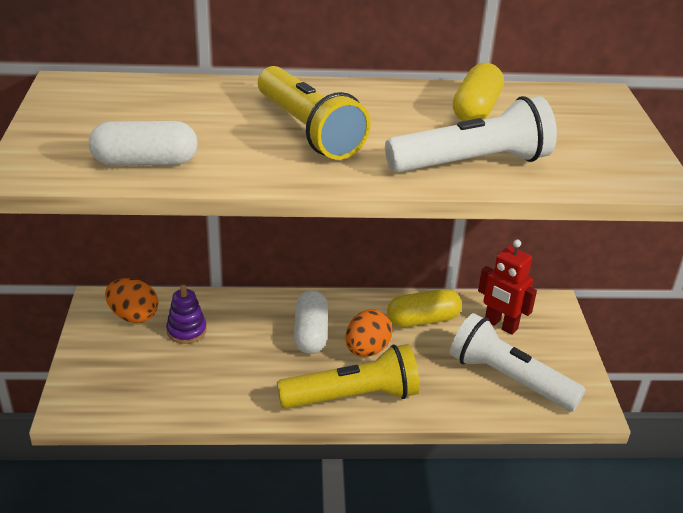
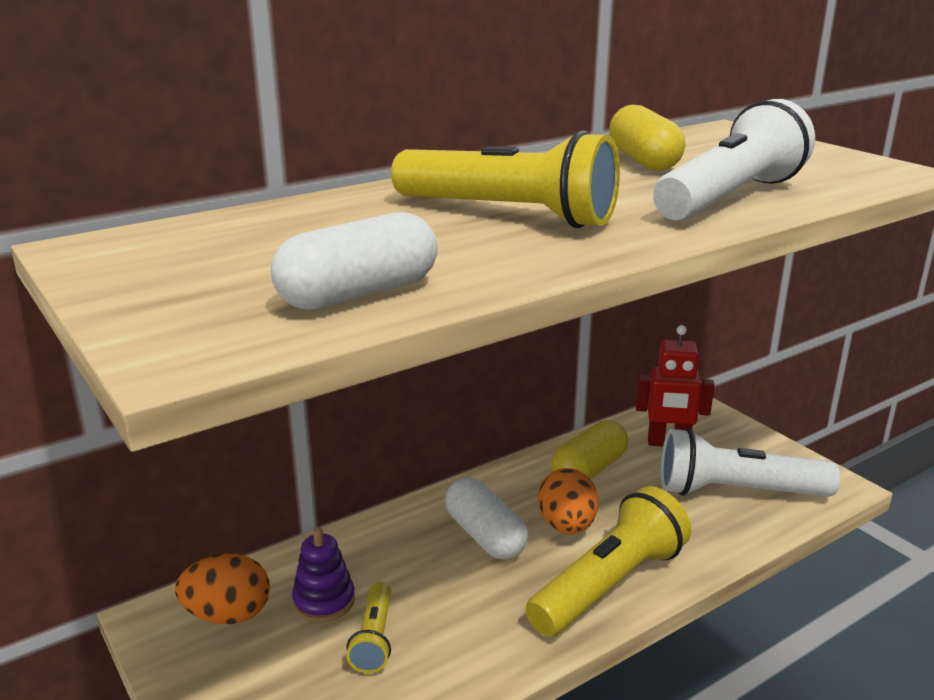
camera: 30 degrees left, 10 degrees down
none -> yellow flashlight [346,582,391,673]

